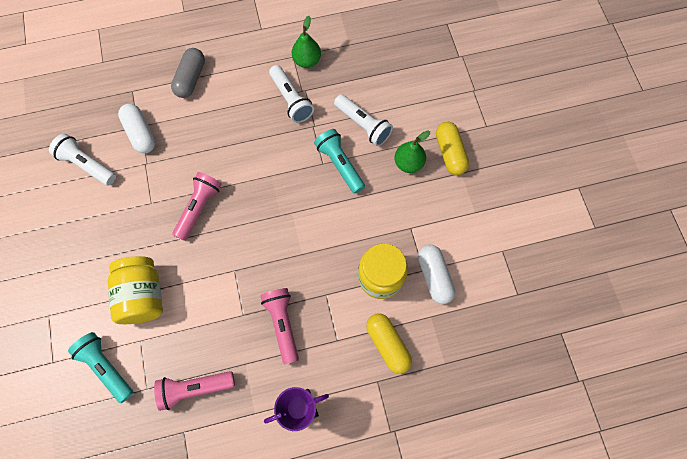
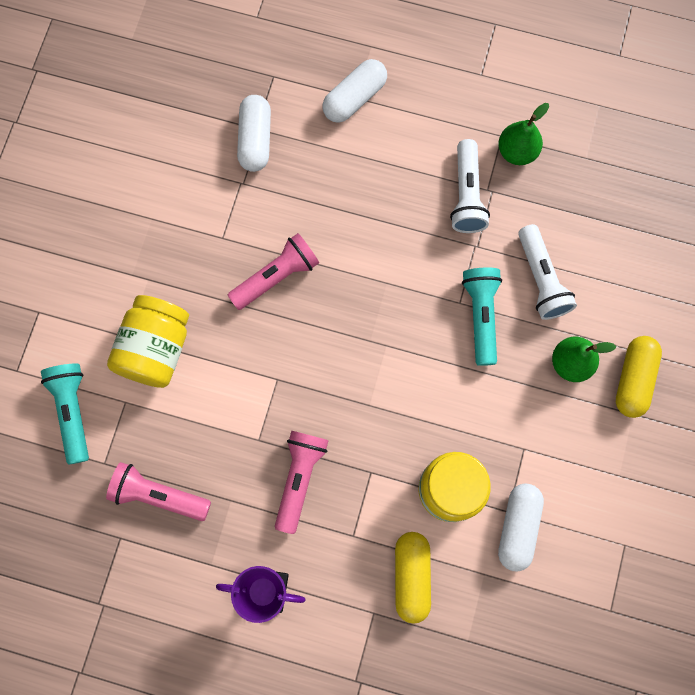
camera: 30 degrees right, 5 degrees up
white flashlight [49,134,116,186] -> none
grey capsule [171,48,205,98] -> white capsule [323,59,387,123]

